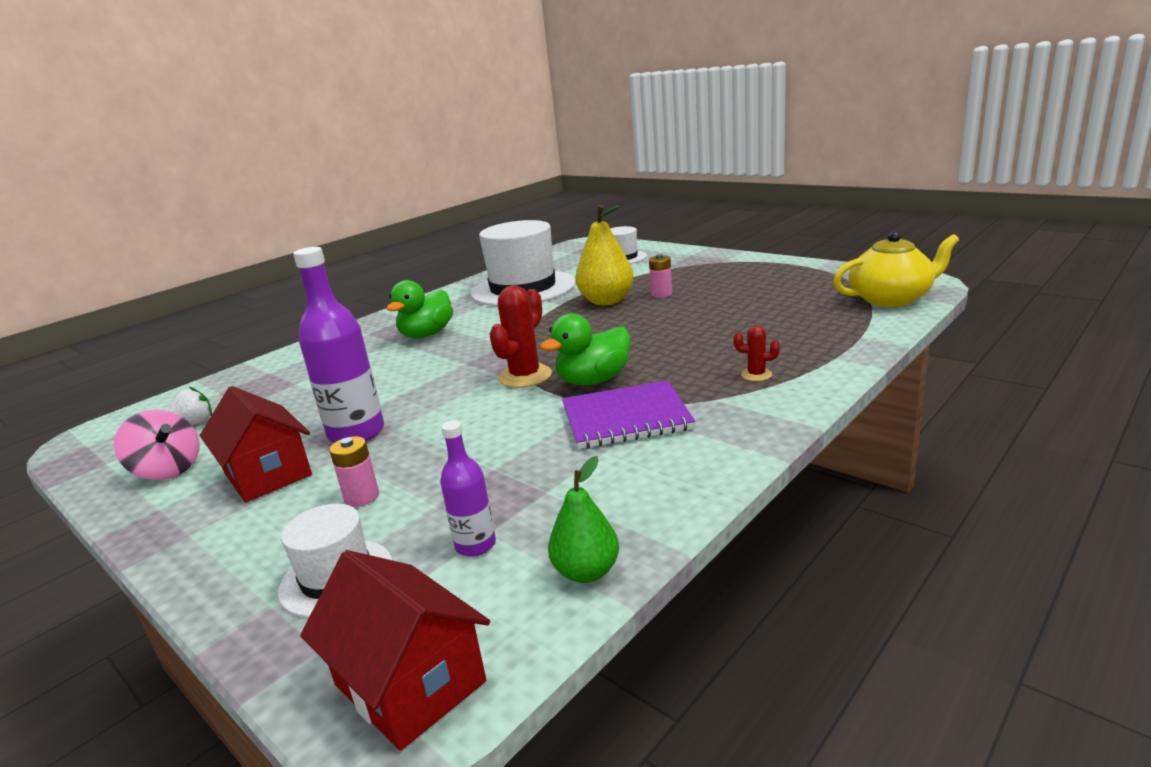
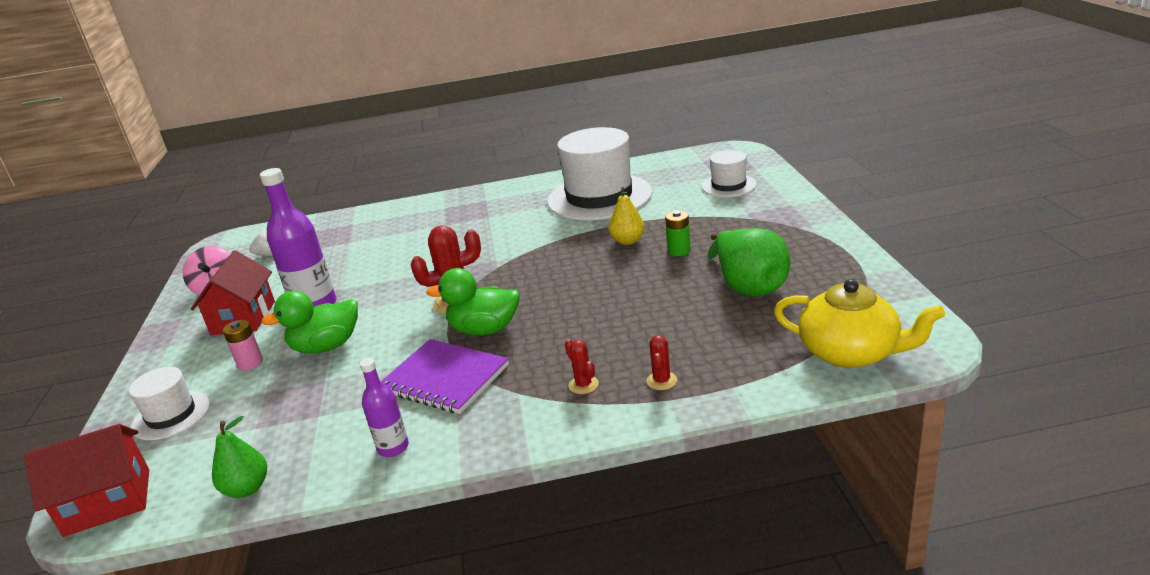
camera: 40 degrees right, 5 degrees up
red house [300,550,490,751] -> red house turned 75 degrees clockwise [24,424,149,537]
green duck [387,280,453,338] -> green duck moved to [261,291,358,353]
purple bottle [440,421,496,557] -> purple bottle moved to [360,358,409,457]
yellow pear [575,205,633,305] -> yellow pear [609,187,645,245], size x0.60
pink battery [649,254,672,298] -> green battery [665,211,691,256]
none -> red cactus [646,335,677,390]
none -> green pear [708,228,791,297]

